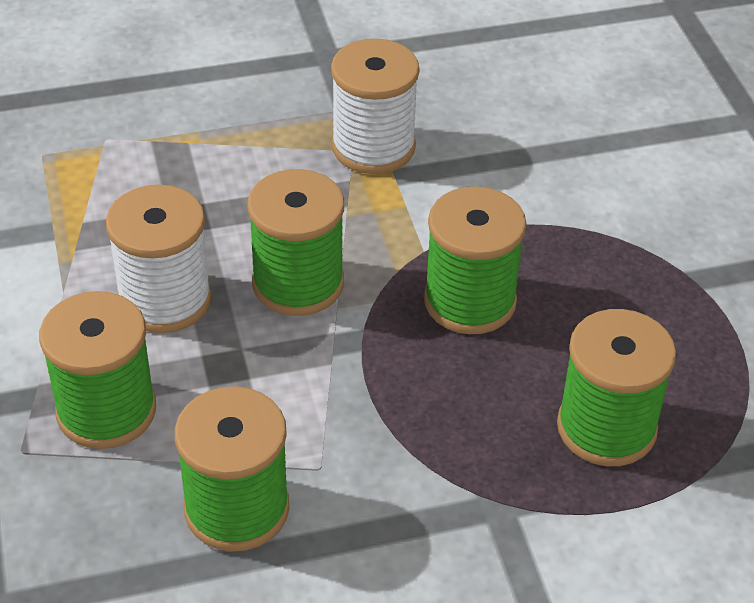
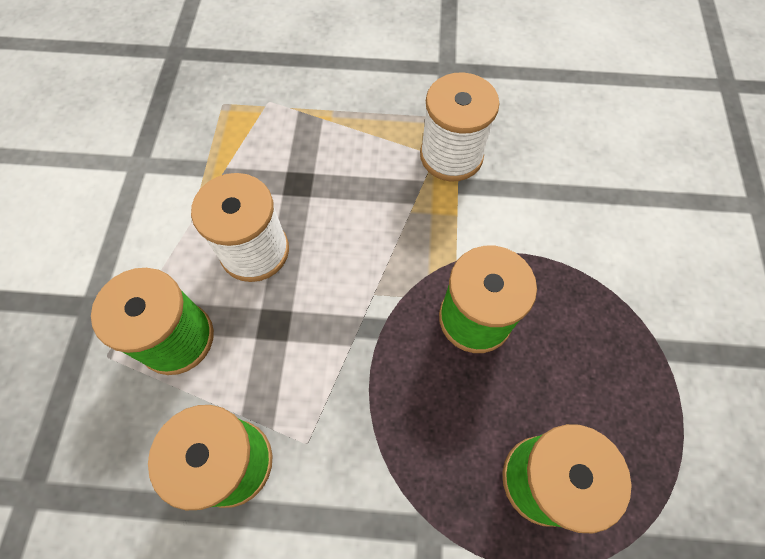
camera: 20 degrees right, 20 degrees up
green spool [247,169,344,316] -> none

